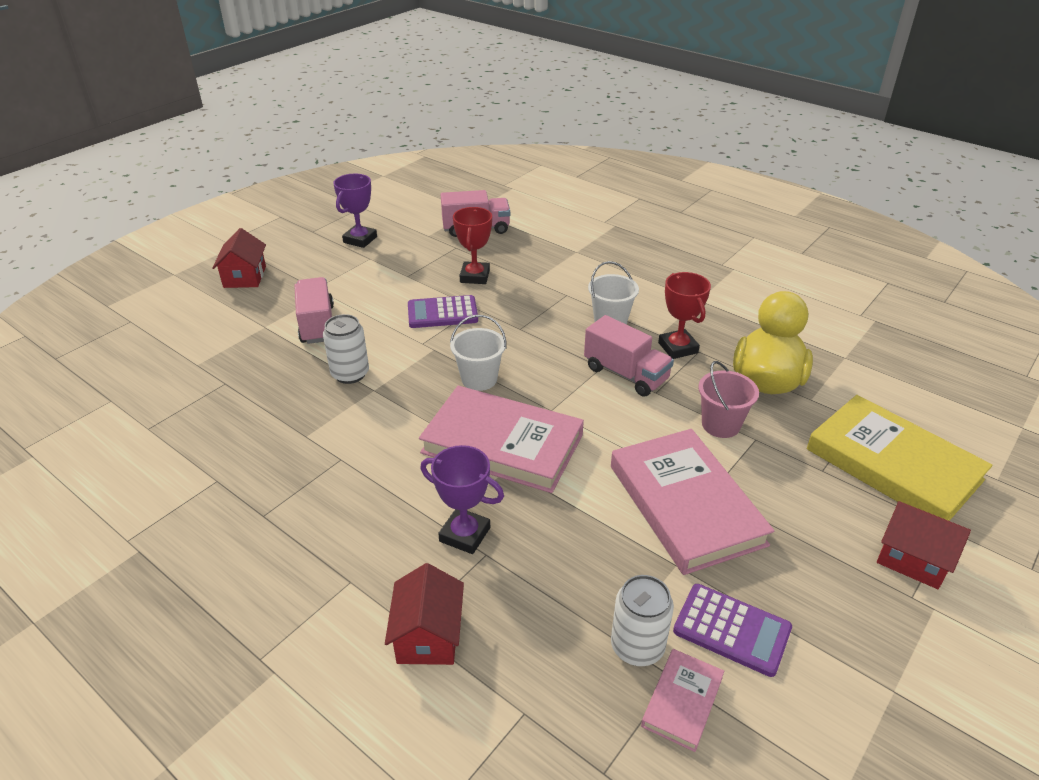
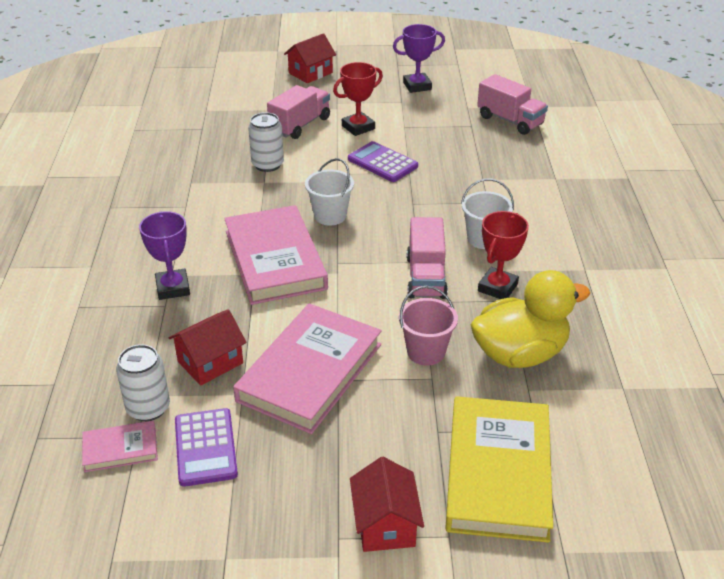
camera: 50 degrees right, 0 degrees up
red house [385,563,464,665] -> red house moved to [168,309,247,386]
red trophy [453,207,492,284] -> red trophy moved to [333,62,383,136]

